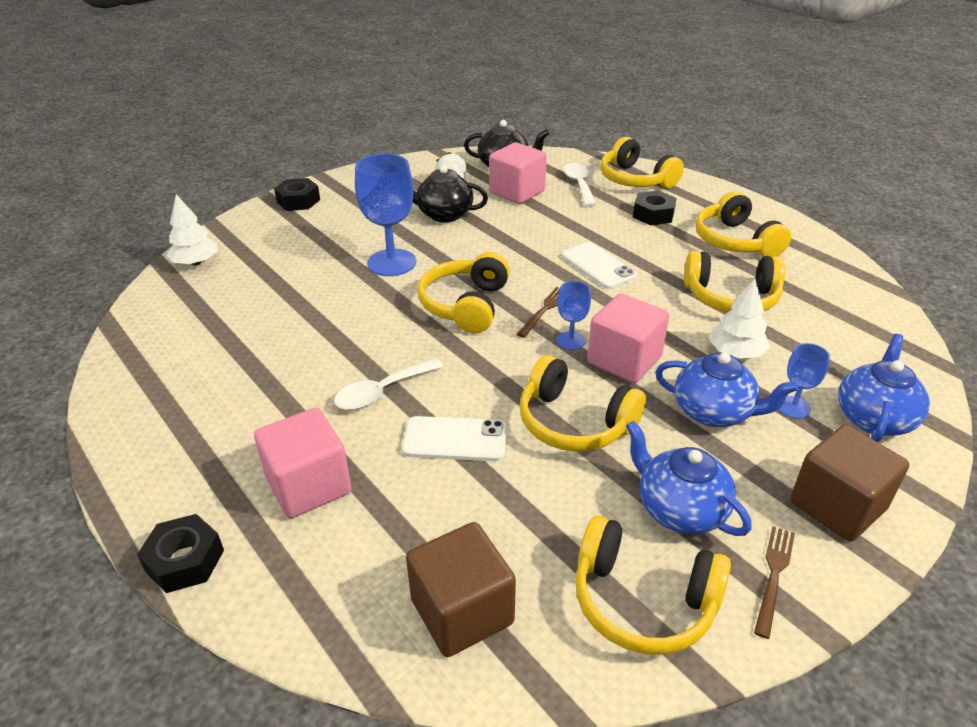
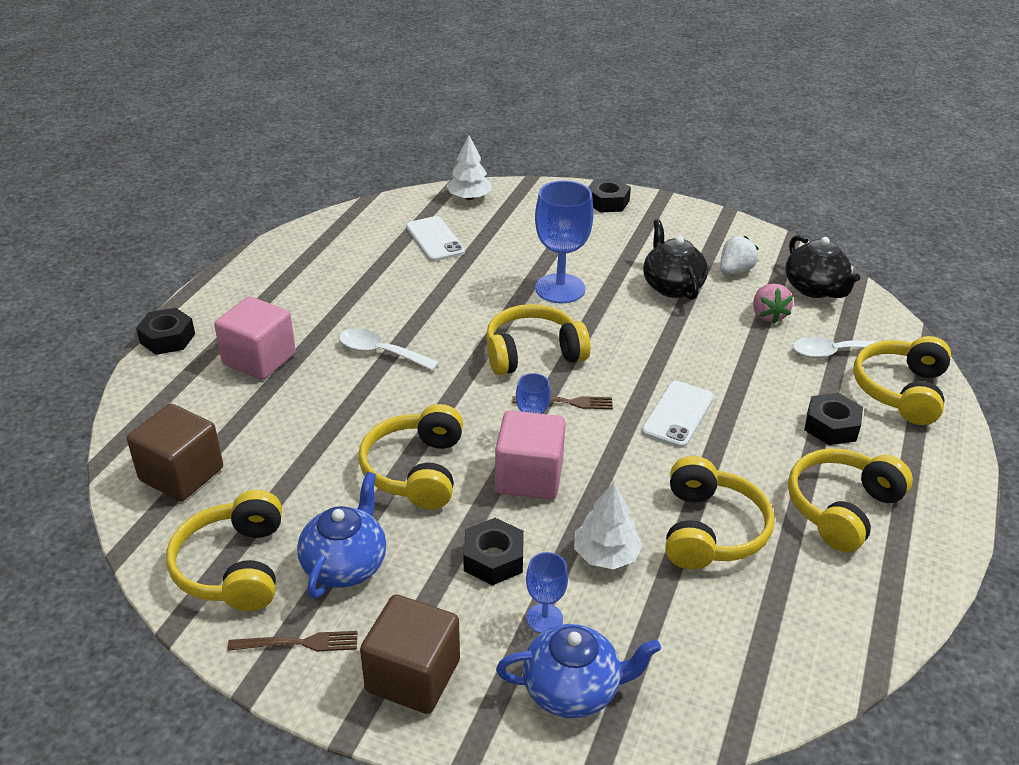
camera: 60 degrees right, 0 degrees up
white phone [402,416,507,461] -> white phone moved to [406,216,465,261]
pink cube [489,142,547,204] -> pink strawberry [753,283,793,324]
white spoon [563,163,596,207] -> white spoon turned 150 degrees counterclockwise [793,337,880,358]
blue teapot [655,353,798,427] -> black nut [463,518,524,585]
yellow headphones [684,251,785,313] -> yellow headphones turned 150 degrees counterclockwise [665,456,774,569]

